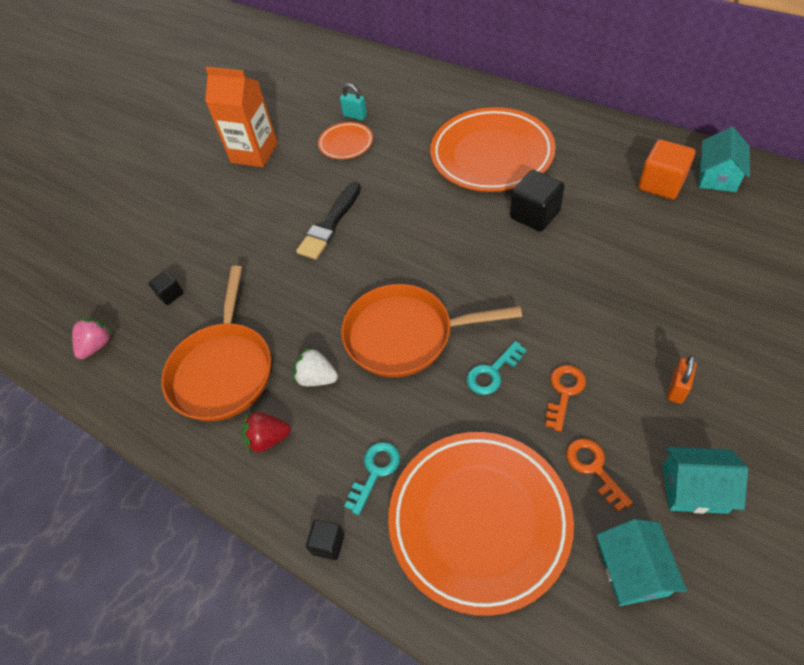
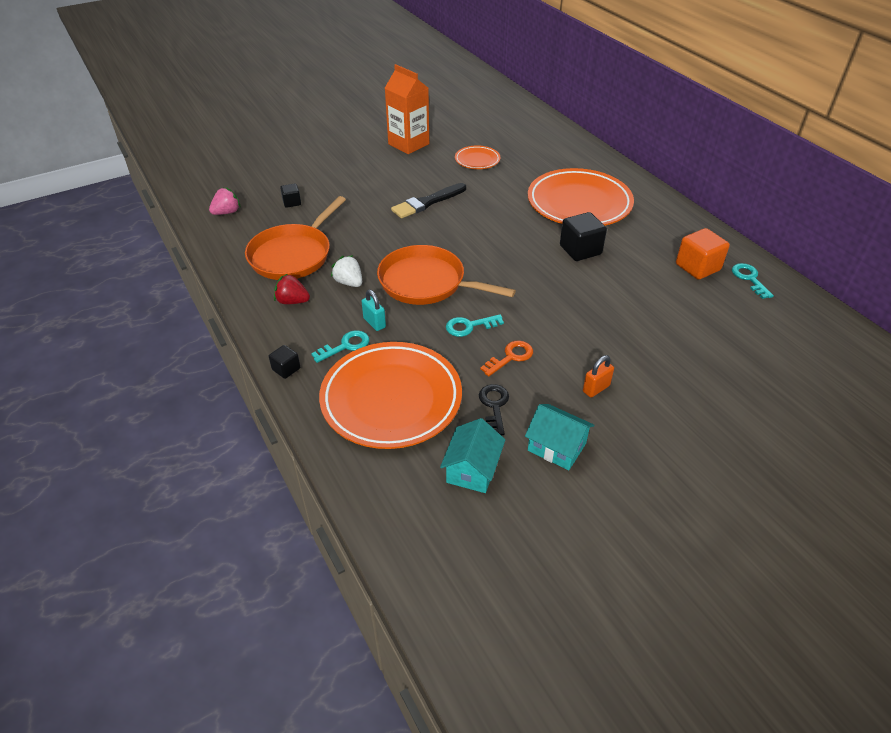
camera: 20 degrees right, 10 degrees down
turquoise padlock [340,84,367,120] -> turquoise padlock moved to [362,290,386,331]
orange key [566,439,633,512] -> black key [479,384,509,435]
turquoise house [699,127,750,192] -> turquoise key [732,263,774,299]

